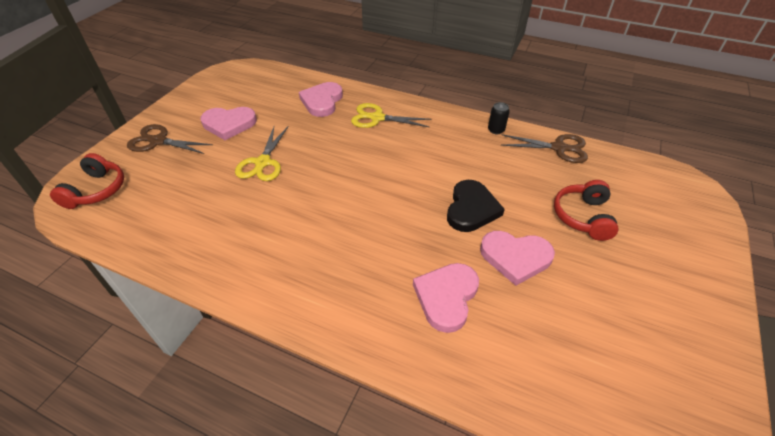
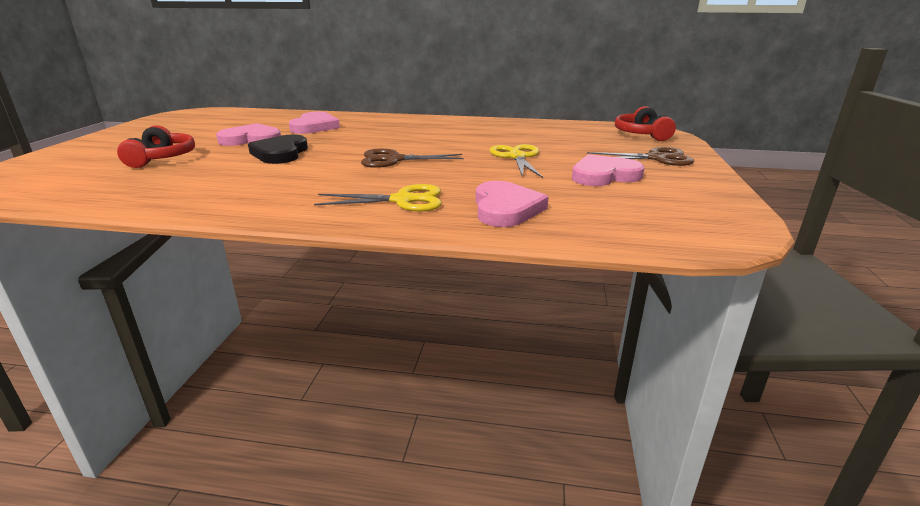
camera: 165 degrees right, 20 degrees down
black can [488,102,510,134] -> none
brown scissors [501,134,588,163] -> brown scissors moved to [361,149,464,168]

